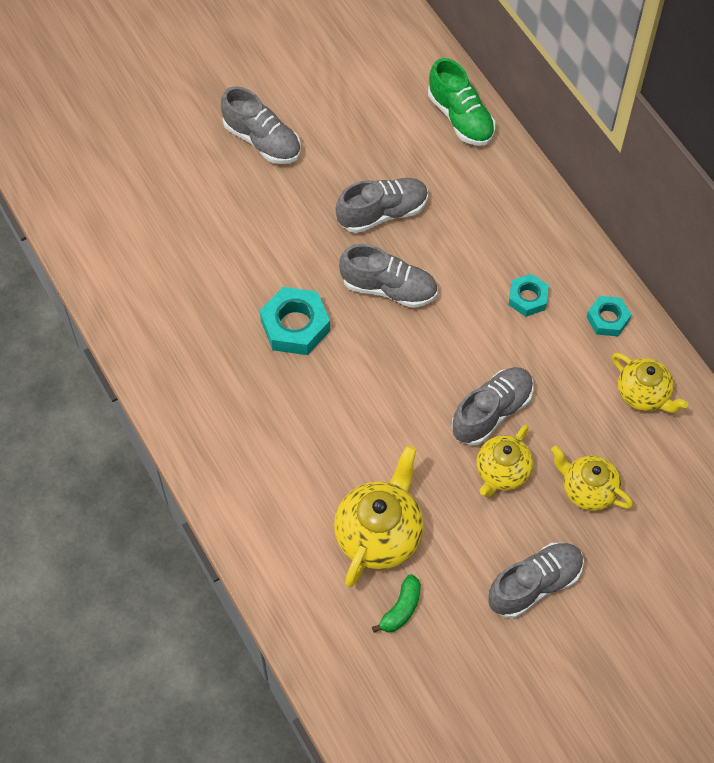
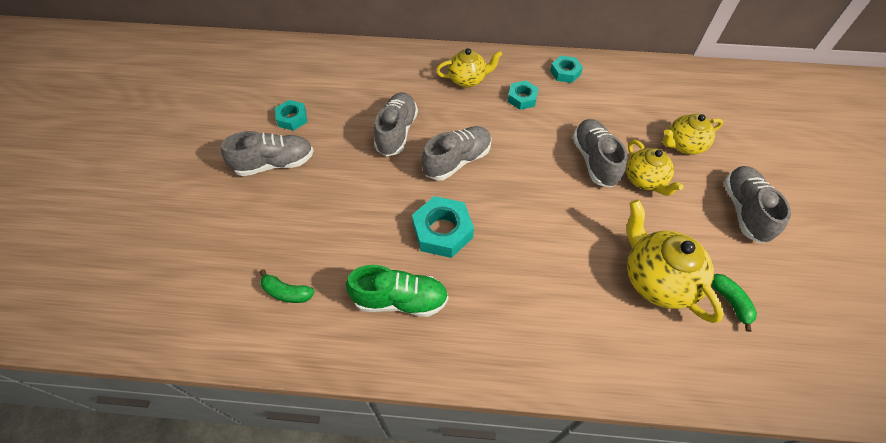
camera: 55 degrees left, 5 degrees down
green shoe [428,58,495,146] -> green shoe moved to [346,265,448,317]
yellow teapot [612,353,688,413] -> yellow teapot moved to [436,48,503,88]
none -> green banana [260,269,315,303]
none -> turquoise nut [275,100,307,131]

